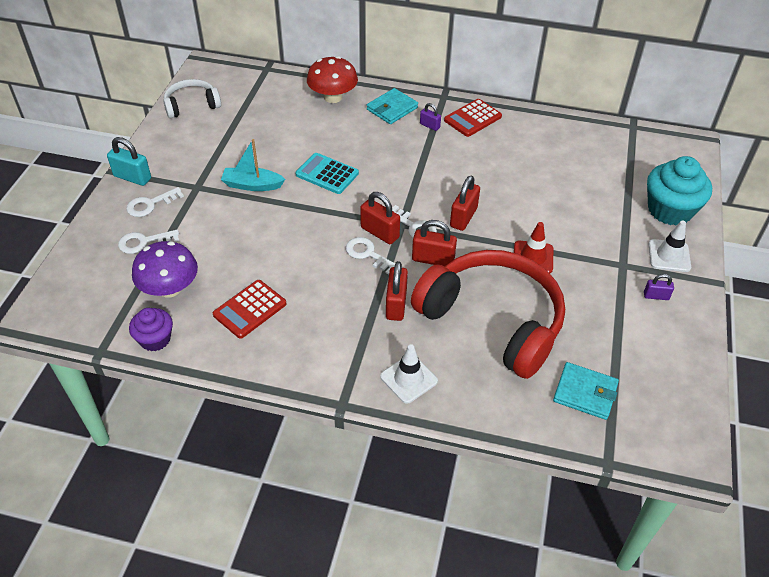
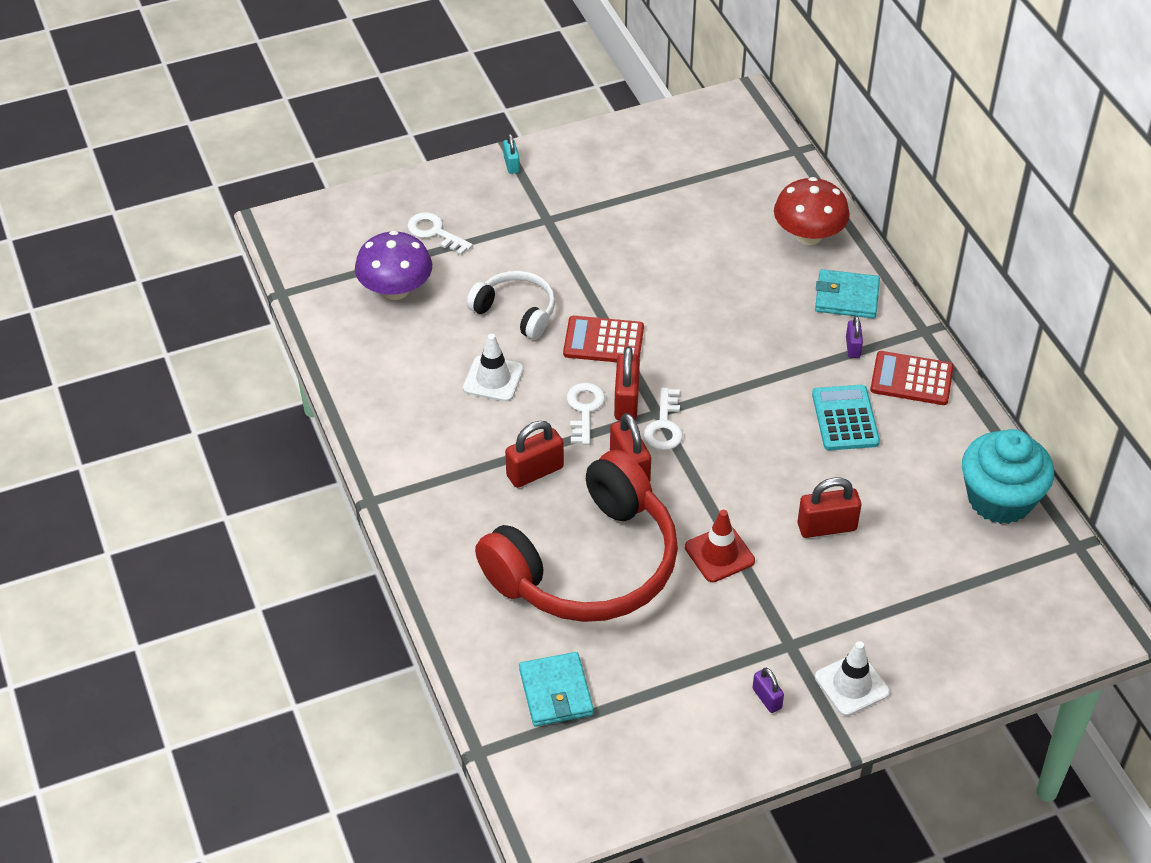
camera: 55 degrees right, 0 degrees up
turquoise padlock [107,137,151,186] -> turquoise padlock [503,134,520,174], size x0.58
white key [126,187,184,217] -> none
purple cupcake [129,308,173,351] -> none
white headphones [163,79,221,118] -> white headphones moved to [467,271,555,339]
red calculator [213,280,286,339] -> red calculator moved to [563,316,644,362]
turquoise boat [221,139,285,191] -> none
turquoise calculator [296,153,359,194] -> turquoise calculator moved to [812,385,880,450]
white traffic cone [380,344,438,404] -> white traffic cone moved to [463,334,524,402]
red headphones [411,250,565,379] -> red headphones turned 45 degrees clockwise [475,450,678,622]
red padlock [450,176,480,231] -> red padlock moved to [797,477,861,538]
turquoise cupcake [647,156,712,225] -> turquoise cupcake moved to [962,429,1054,524]

